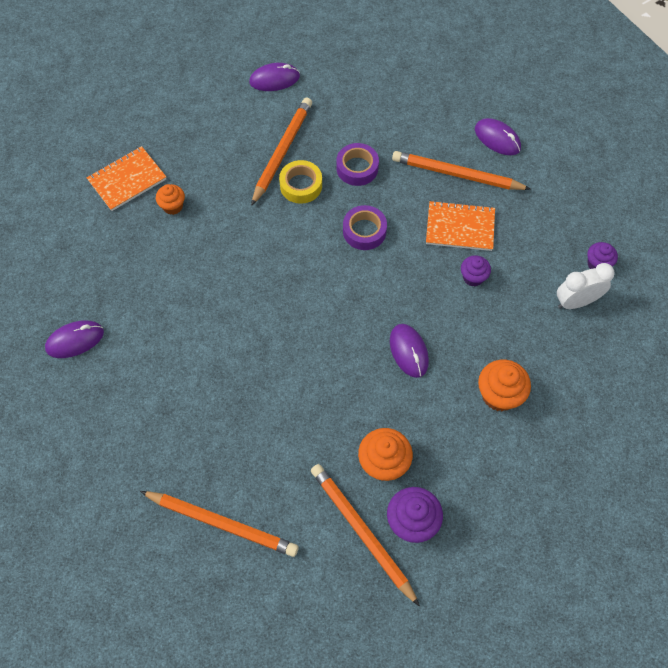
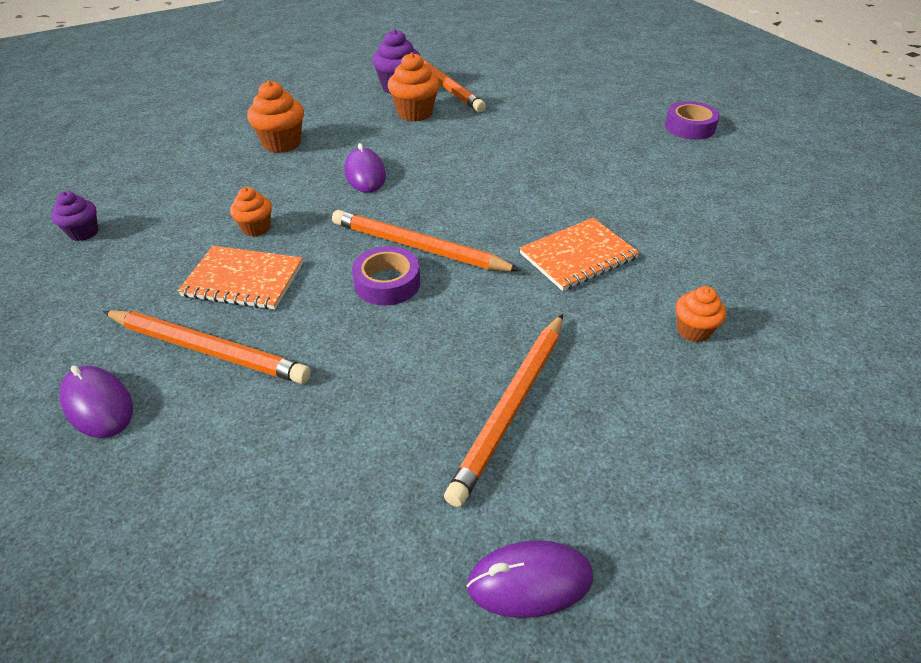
camera: 175 degrees left, 20 degrees down
purple mouse [45,321,104,358] -> none
orange notebook [87,146,166,211] -> orange notebook moved to [519,218,640,291]
orange pencil [140,491,299,557] -> orange pencil moved to [332,210,521,271]
yellow tape [279,160,322,204] -> none
purple tape [336,143,379,186] -> purple tape moved to [665,101,720,140]
purple cupcake [461,255,491,287] -> orange cupcake [230,187,272,237]
white clock [557,263,615,309] -> none

